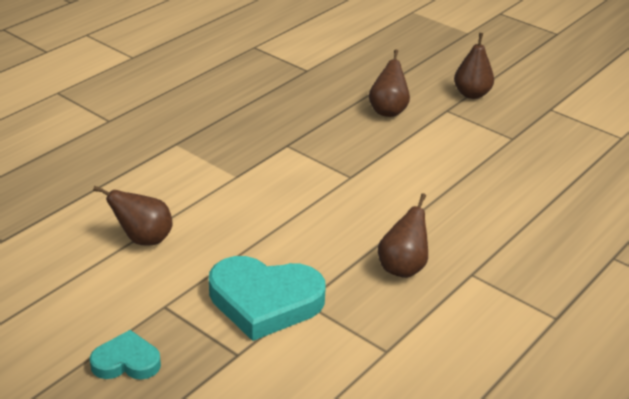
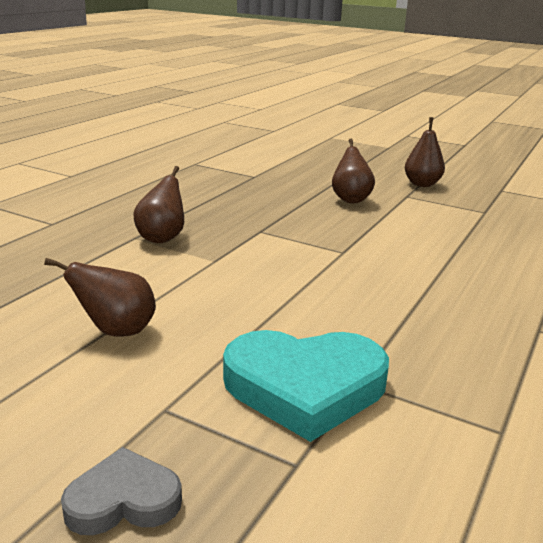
camera: 10 degrees left, 10 degrees down
turquoise heart [90,330,161,380] -> grey heart [61,447,182,535]
brown pear [378,193,428,278] -> brown pear moved to [133,166,184,243]

